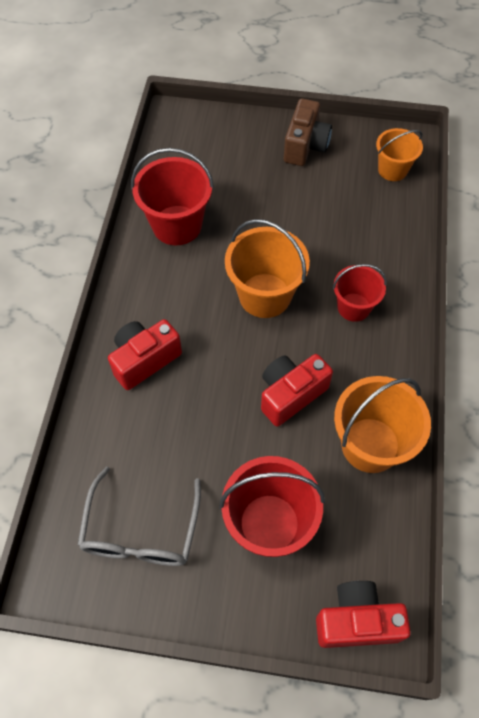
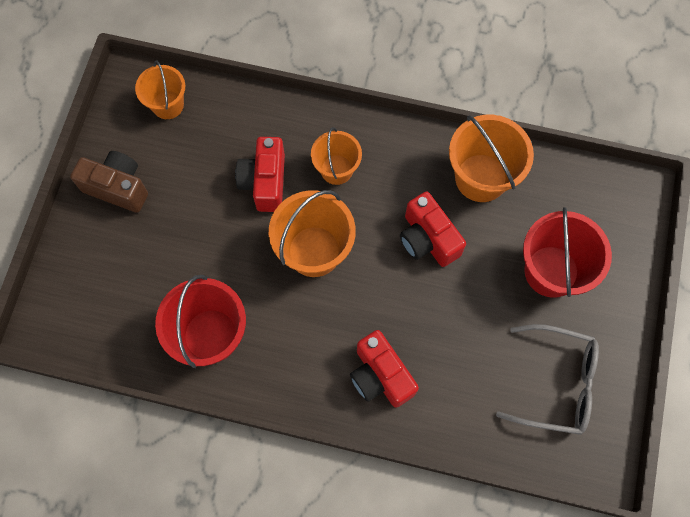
camera: 85 degrees left, 10 degrees up
red camera [316,581,410,648] -> red camera moved to [235,137,285,212]
red bucket [333,264,387,322] -> orange bucket [311,127,362,185]

